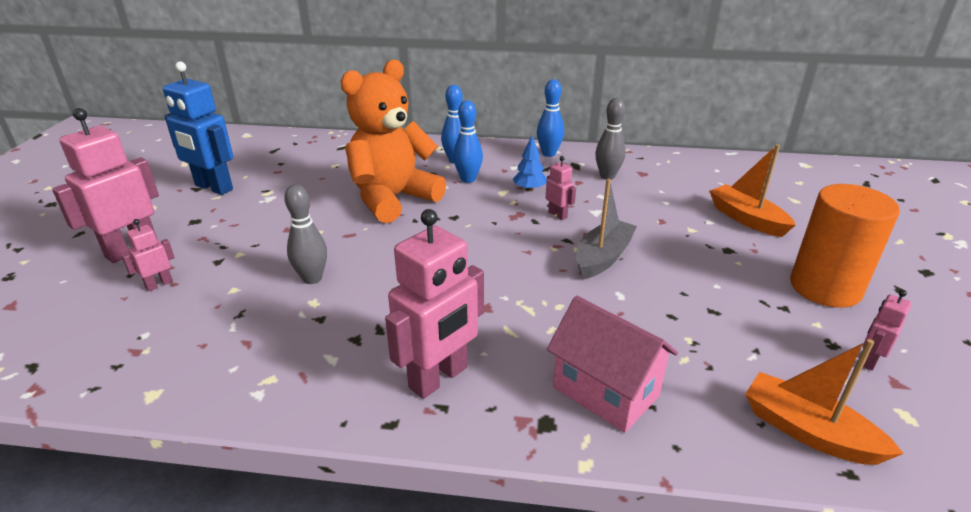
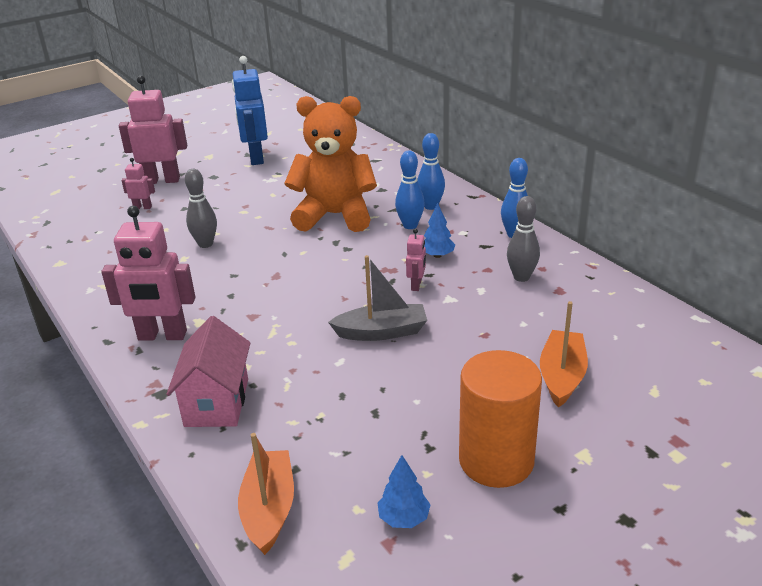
camera: 50 degrees right, 0 degrees up
pink robot [863,290,912,371] -> blue tree [378,455,430,528]

